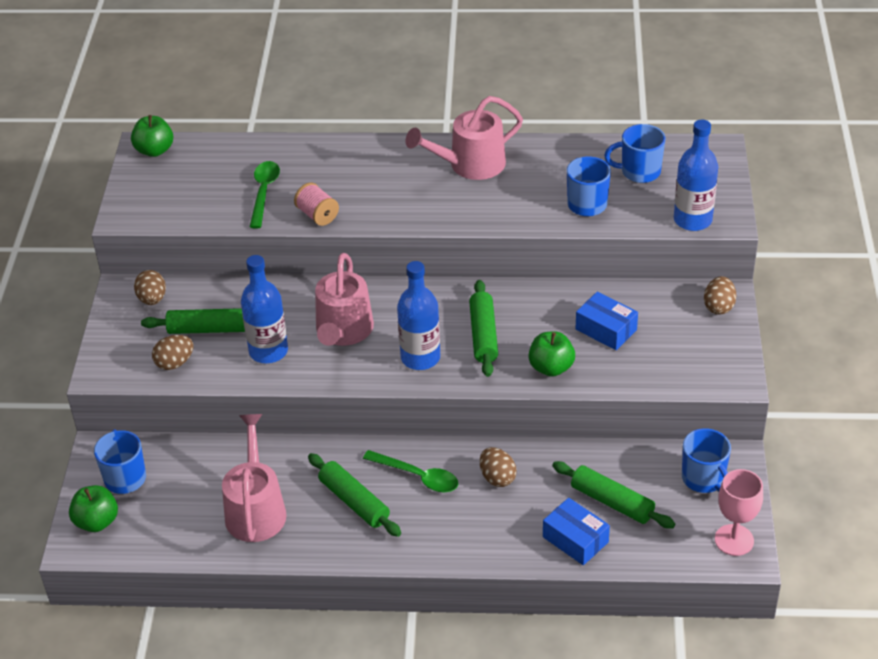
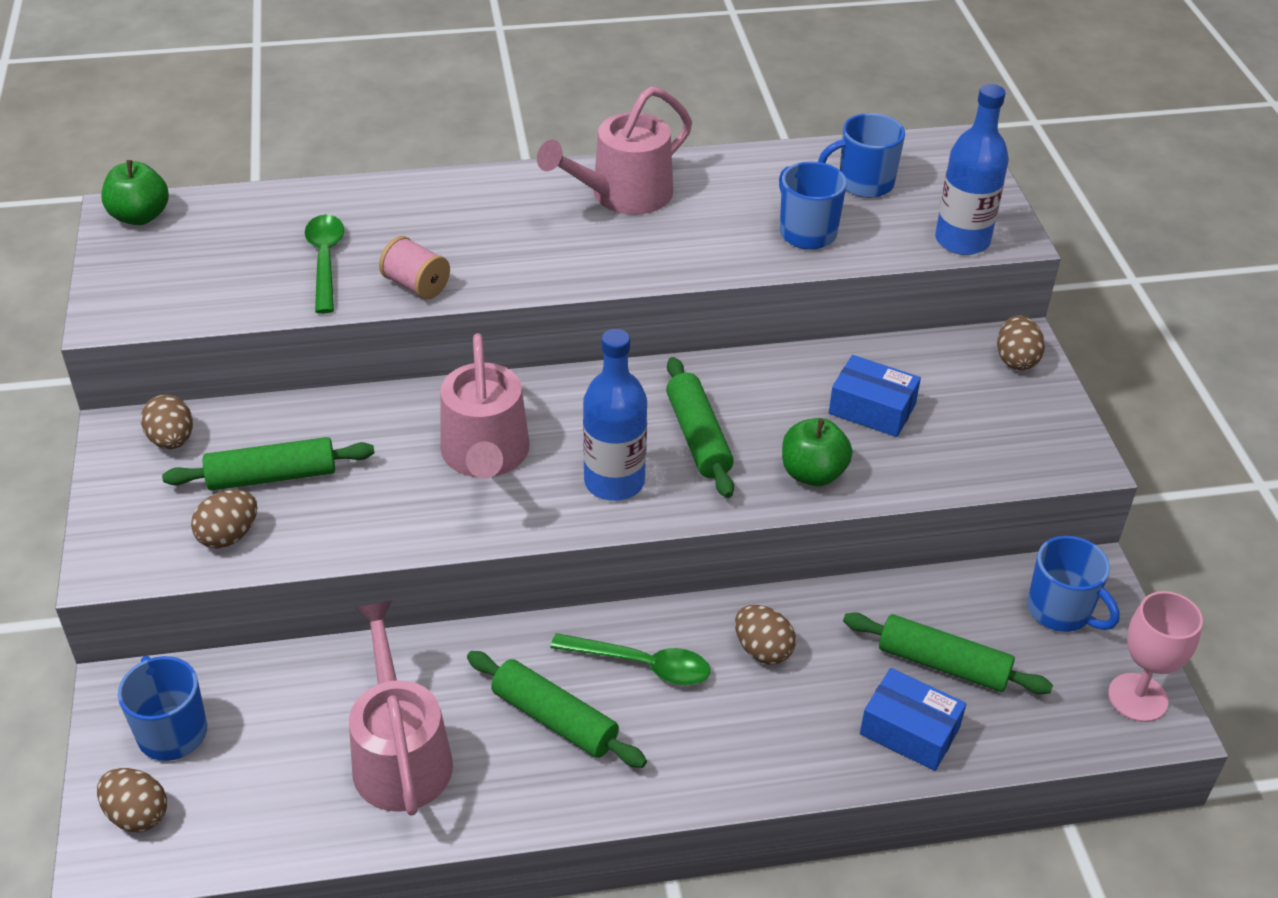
camera: 15 degrees left, 0 degrees up
green apple [69,485,118,532] -> brown egg [97,768,167,832]
blue bottle [241,255,288,363] -> none

